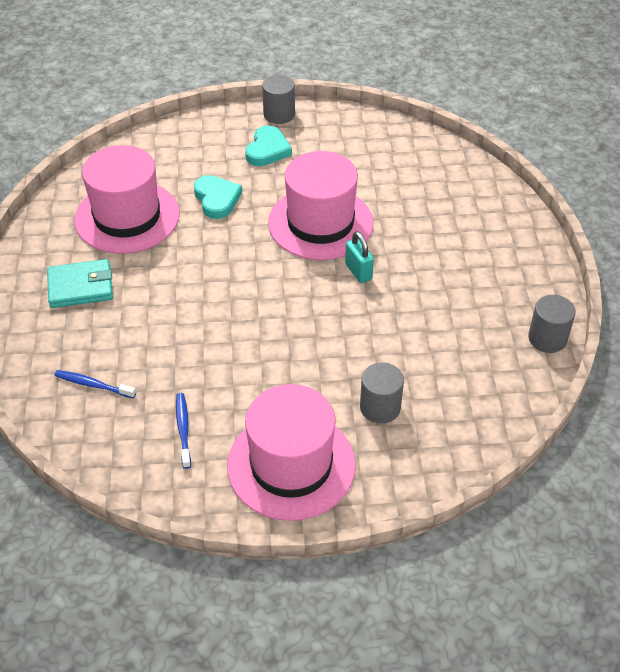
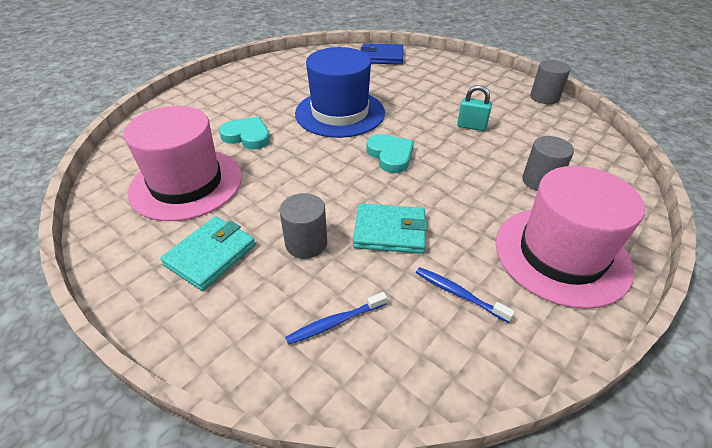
camera: 45 degrees left, 5 degrees down
turquoise heart [245,126,292,166] -> turquoise heart moved to [366,134,414,173]
grey cylinder [262,75,295,124] -> grey cylinder moved to [280,193,327,259]
pink hat [268,151,373,260] -> blue hat [295,47,385,138]
turquoise padlock [345,231,374,283] -> turquoise padlock moved to [457,85,492,131]
none -> turquoise wallet [353,203,428,254]
none -> blue wallet [360,43,403,65]

